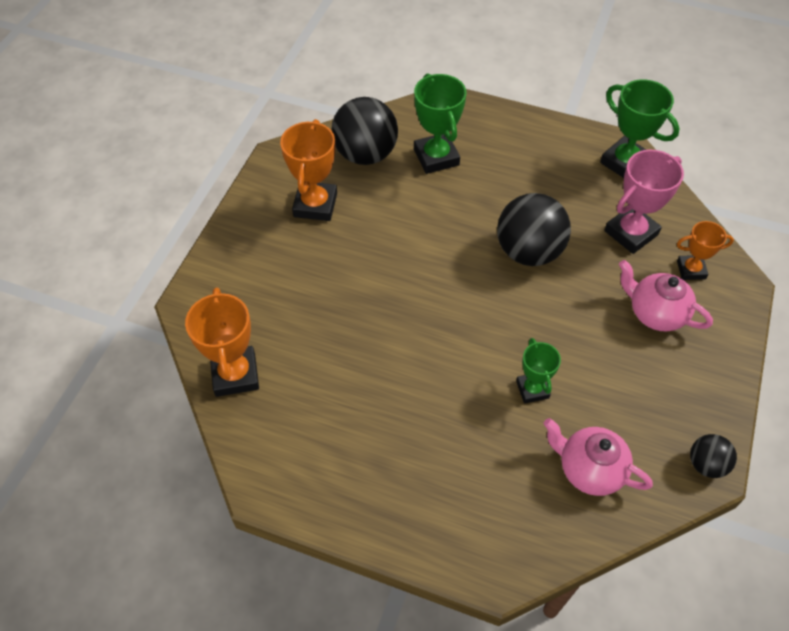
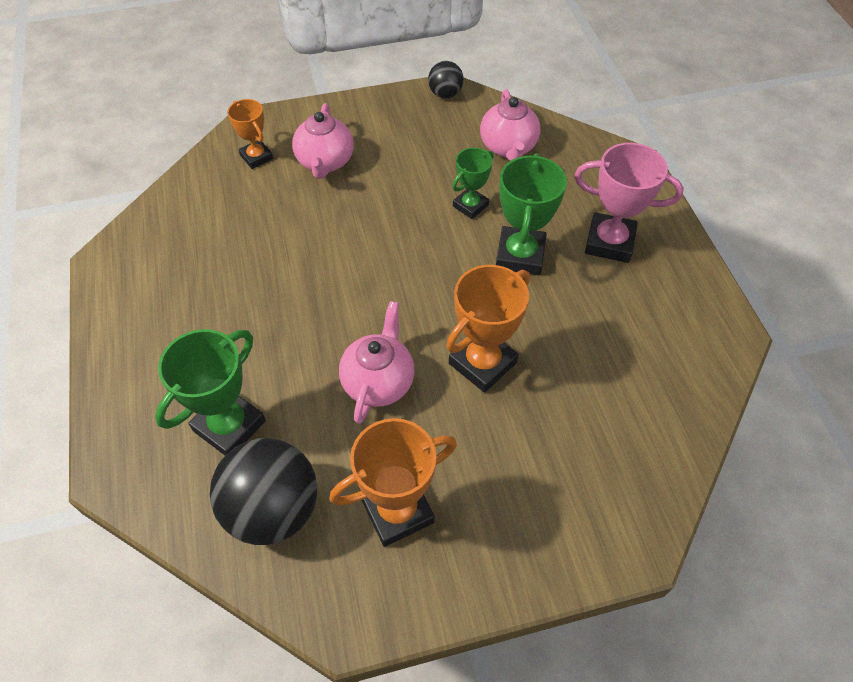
camera: 125 degrees left, 0 degrees up
orange trophy [185,288,259,397] -> orange trophy moved to [446,265,530,393]
black ball [497,193,571,266] -> none
green trophy [600,79,680,178] -> green trophy moved to [496,153,567,275]
pink trophy [604,150,684,254] -> pink trophy moved to [575,143,684,263]
none -> pink teapot [339,301,415,424]

